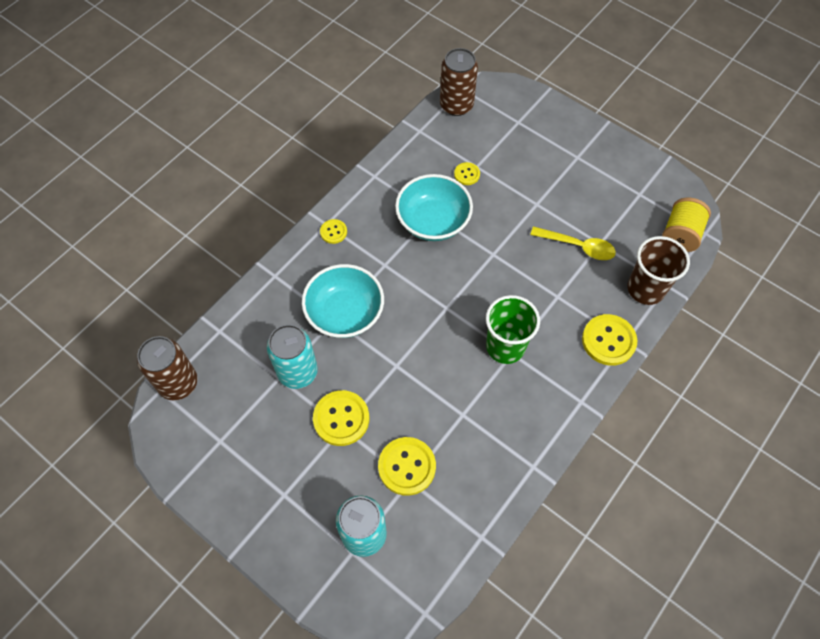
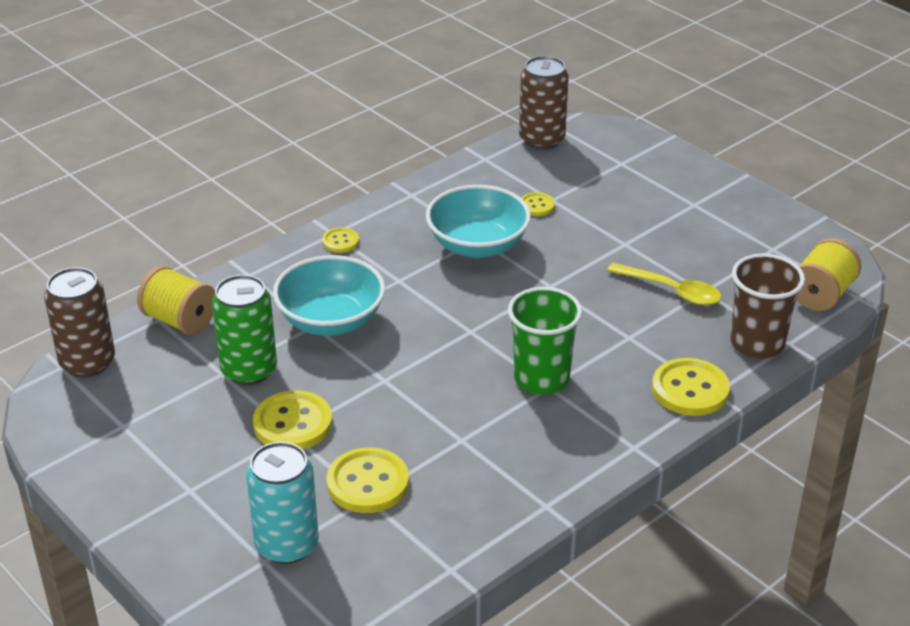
camera: 10 degrees right, 25 degrees down
turquoise can [267,324,318,389] -> green can [212,275,277,385]
none -> yellow spool [137,266,215,335]

